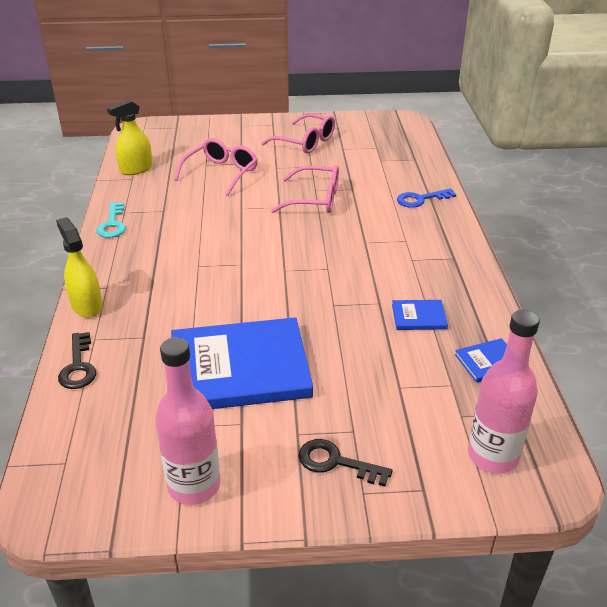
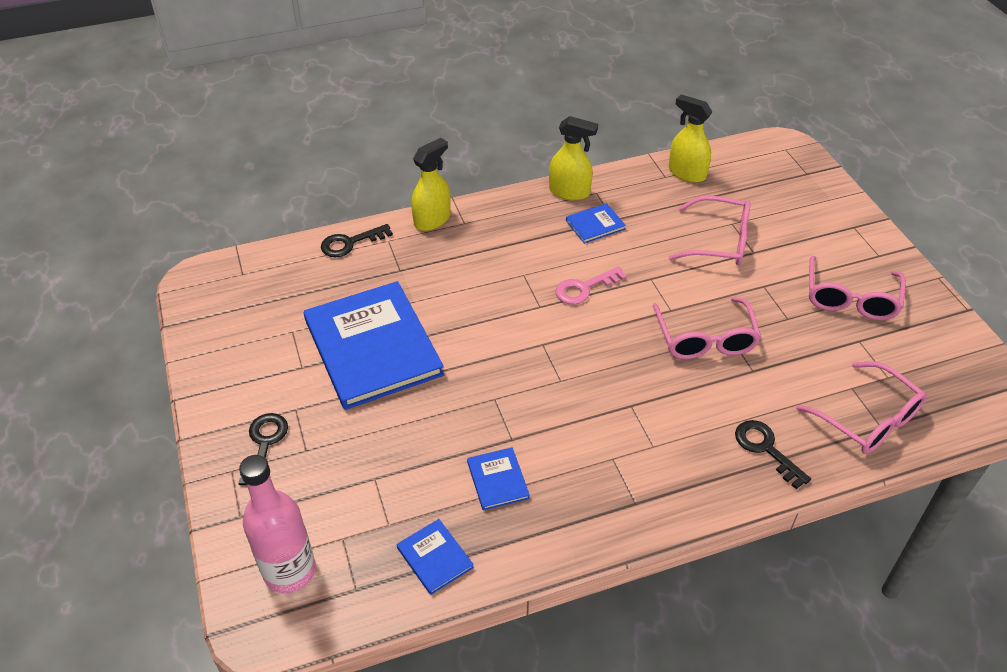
camera: 75 degrees right, 10 degrees up
turquoise key [96,202,126,238] -> yellow spray bottle [549,116,598,200]
pink bottle [155,337,220,505] -> none
blue key [397,188,456,208] -> black key [735,420,811,489]
none -> pink key [555,266,627,305]
none -> blue book [566,203,626,244]
none -> pink glasses [796,362,927,454]

